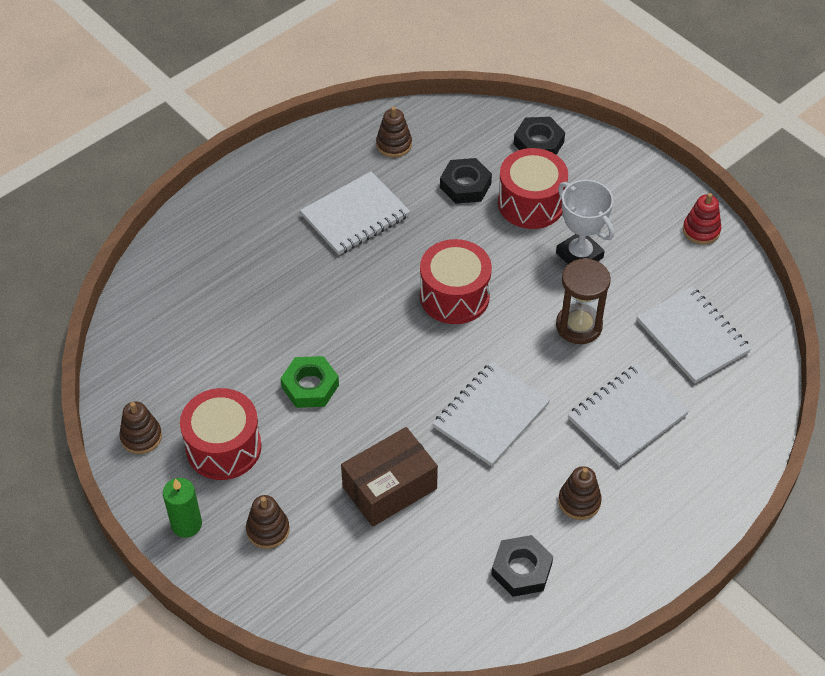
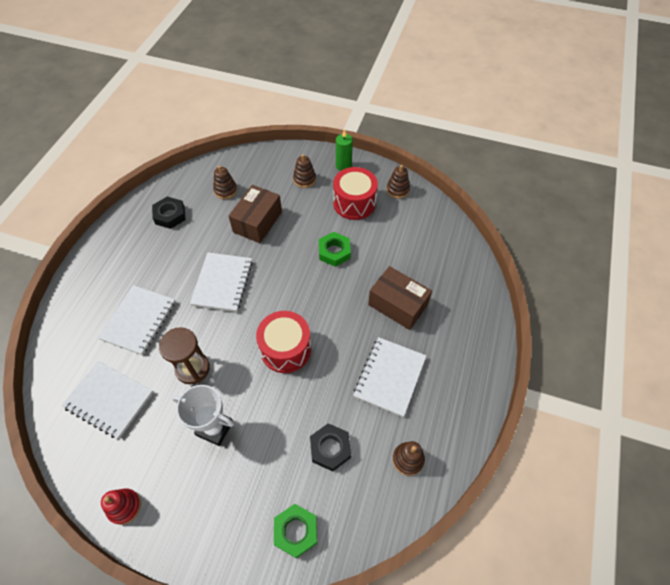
camera: 150 degrees right, 5 degrees up
red drum [498,148,568,229] -> none
black nut [514,117,565,155] -> green nut [274,504,317,558]
brown stacking toy [558,466,602,520] -> brown stacking toy moved to [213,165,237,199]
none -> brown box [368,266,432,330]

